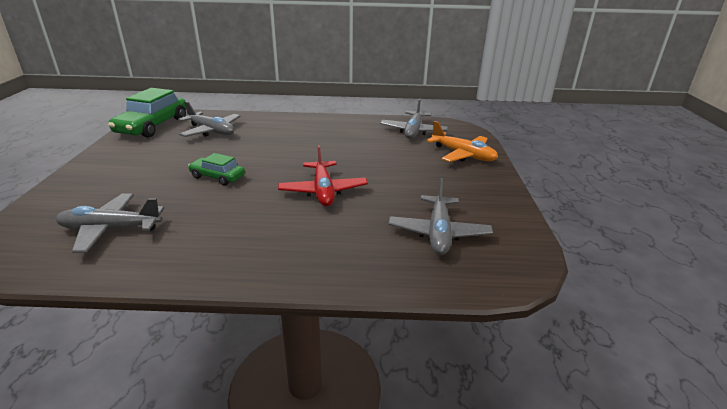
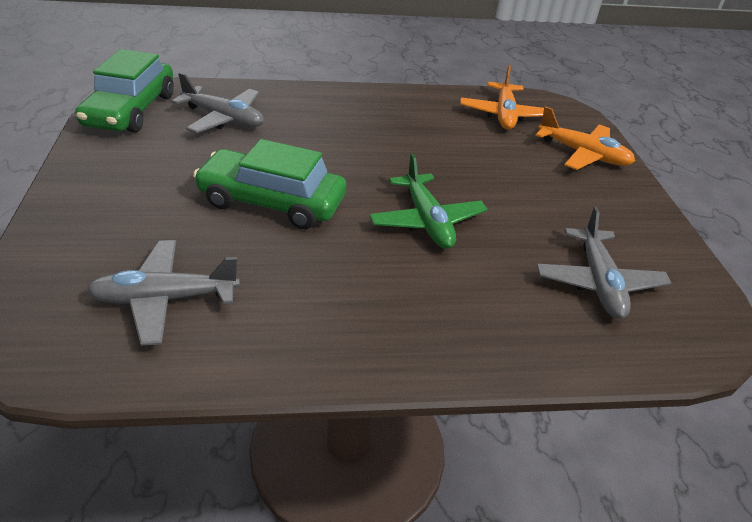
camera: 10 degrees left, 10 degrees up
green car [188,153,245,185] -> green car [193,139,346,229], size x1.82
red plane [278,145,368,206] -> green plane [369,153,488,249]
grey plane [380,99,448,139] -> orange plane [460,65,544,130]

